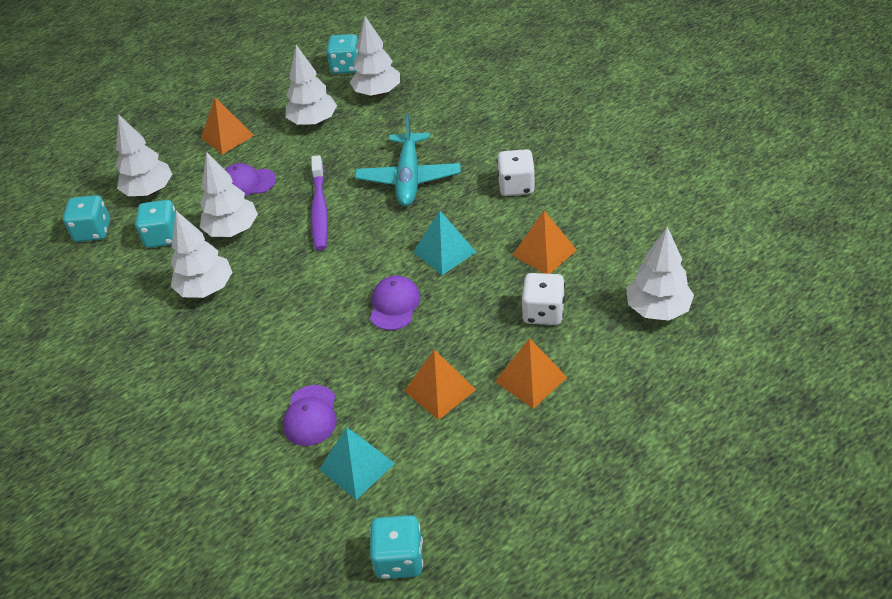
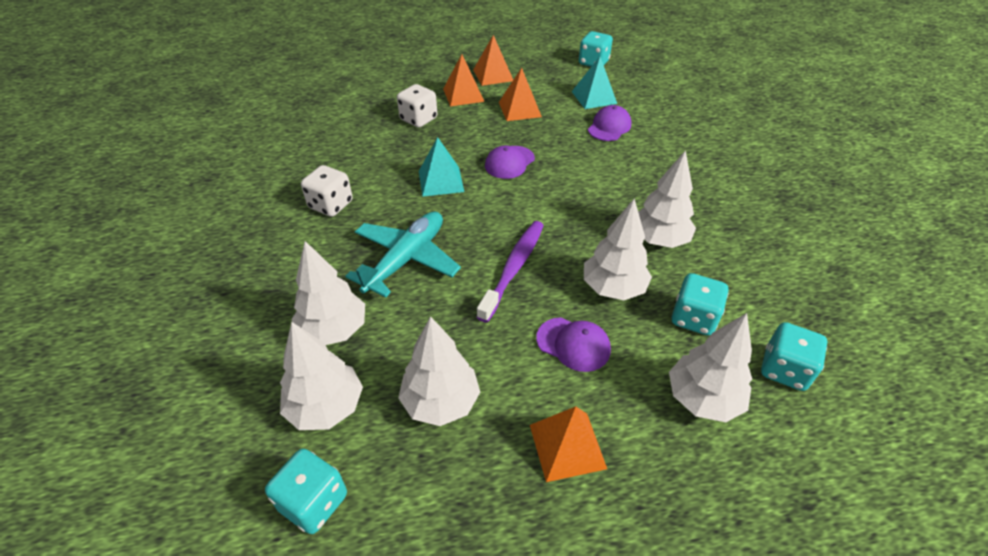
camera: 155 degrees left, 0 degrees up
orange pyramid [513,211,577,274] -> orange pyramid moved to [473,35,513,86]
white tree [626,227,694,321] -> white tree moved to [291,241,365,345]

